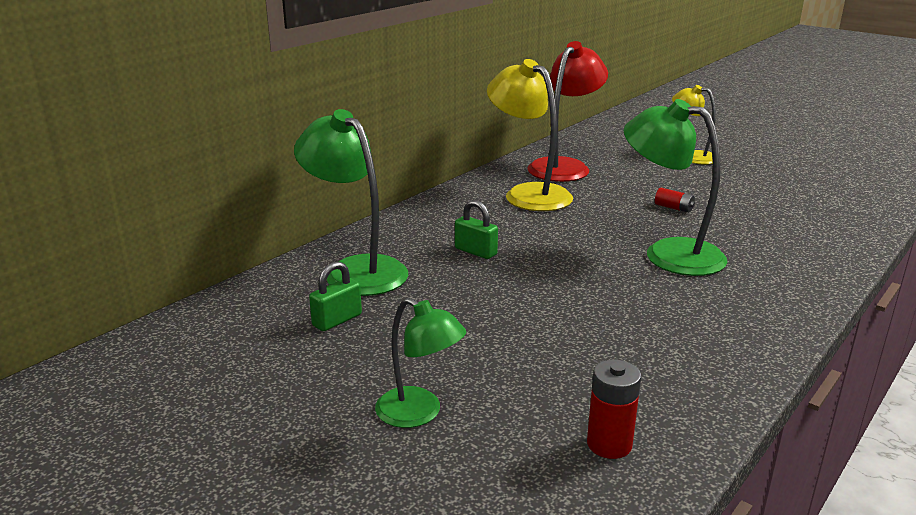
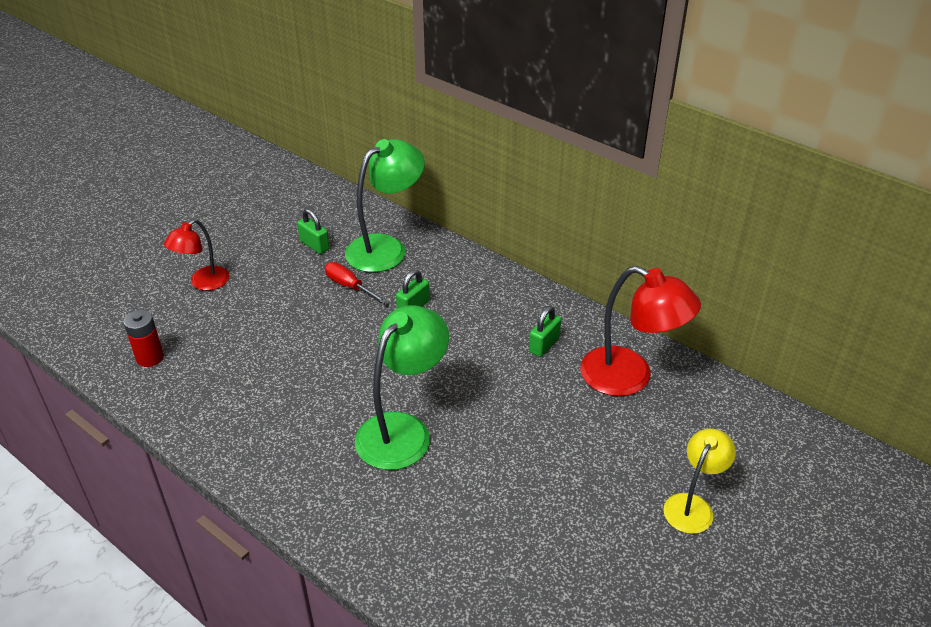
camera: 90 degrees right, 15 degrees up
green lamp [375,298,466,428] -> red lamp [164,219,230,291]
yellow lamp [487,59,573,211] -> green padlock [529,306,561,357]
red battery [655,188,695,213] -> none
none -> red screwdriver [325,262,387,304]

